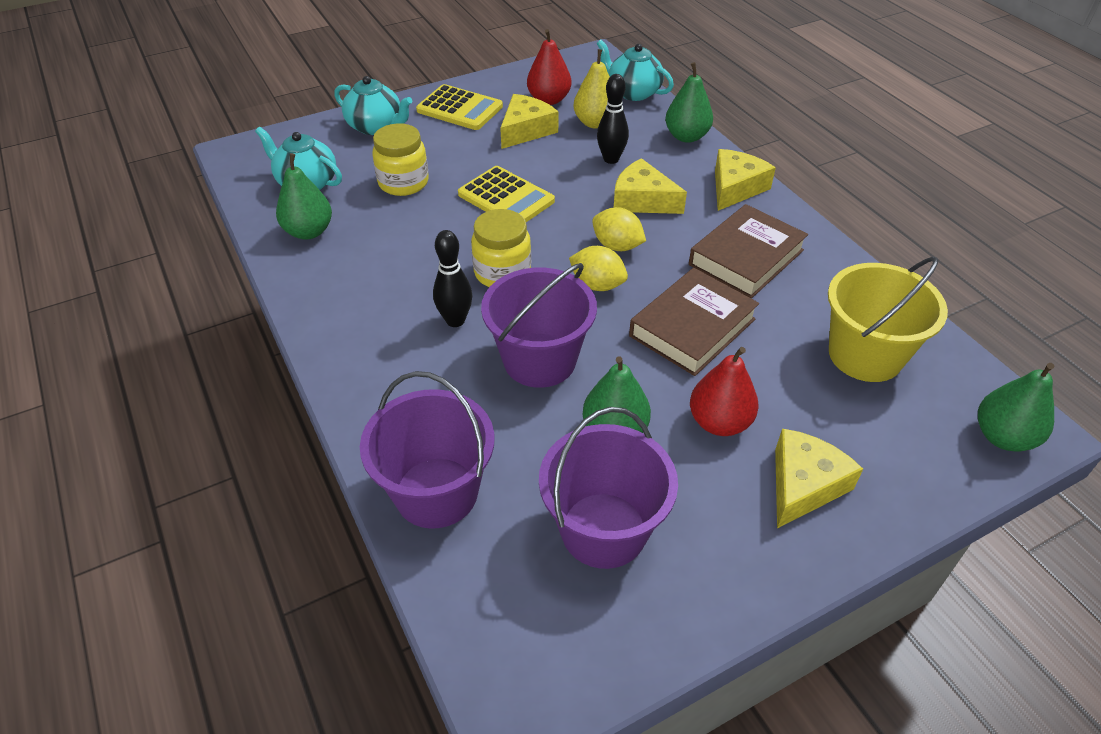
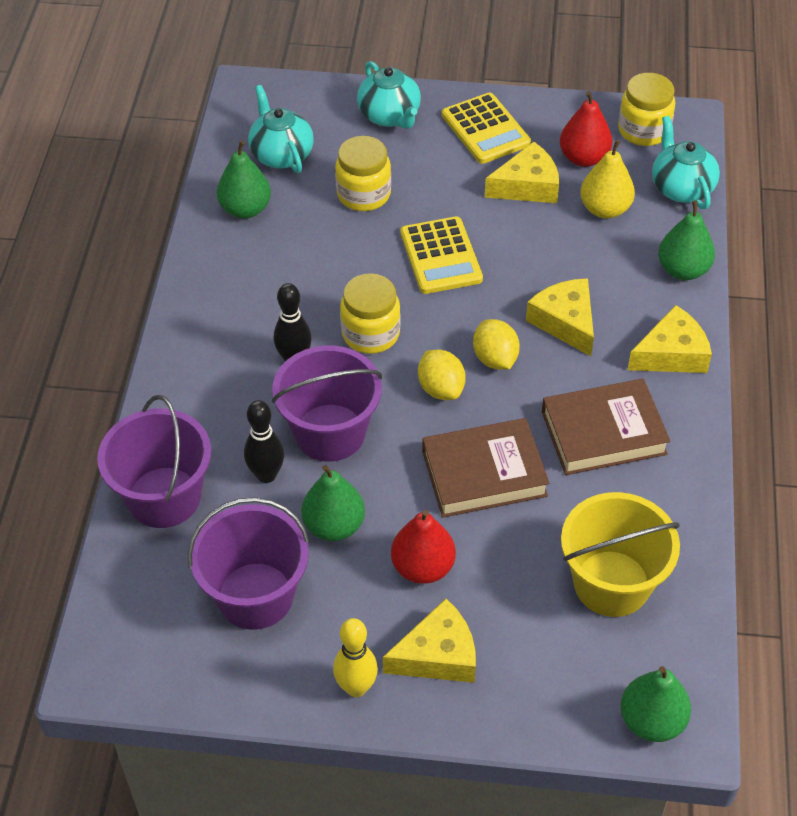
camera: 35 degrees right, 5 degrees up
black bowling pin [597,74,629,164] -> black bowling pin moved to [244,400,284,483]
none -> yellow bowling pin [333,618,378,697]
none -> yellow jar [618,73,675,146]

